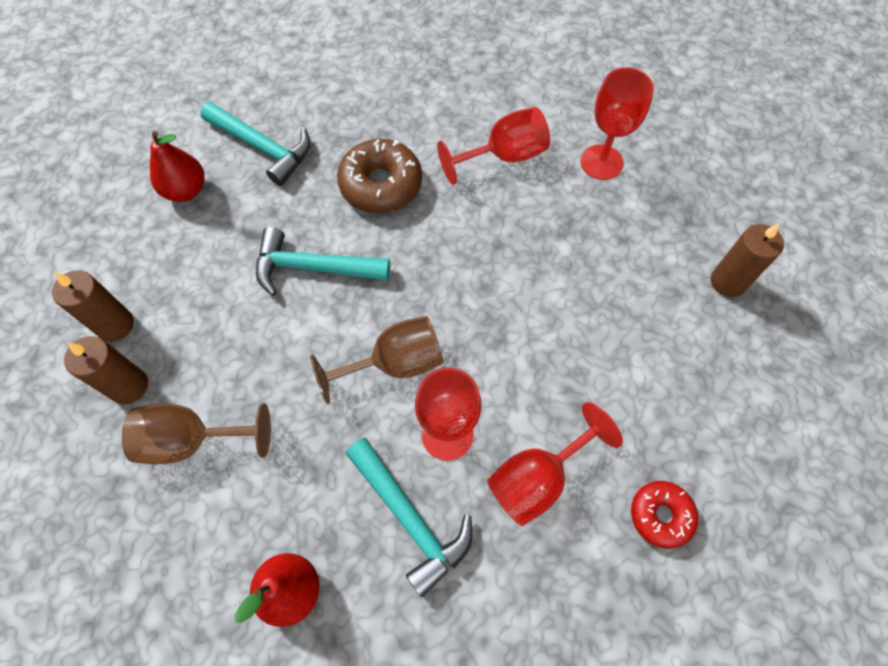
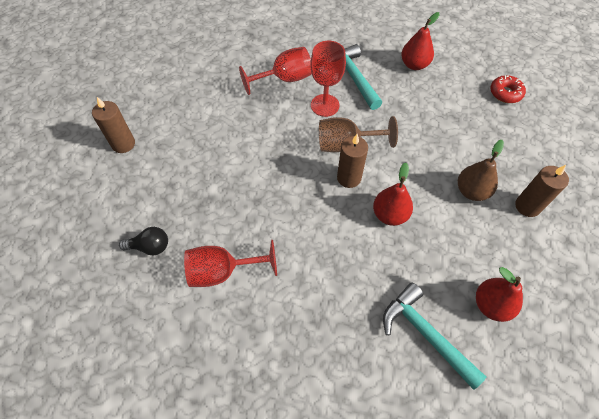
camera: 165 degrees left, 5 degrees down
brown candle [64,336,148,404] -> brown candle moved to [337,134,368,188]
brown goblet [122,403,271,464] -> none
turquoise hammer [256,227,390,296] -> red pear [373,163,413,226]
brown donut [337,139,422,213] -> none
red goblet [581,67,654,180] -> black light bulb [119,227,168,255]
red donut [631,481,698,549] -> red donut moved to [490,75,526,103]
none -> brown pear [458,140,504,201]

